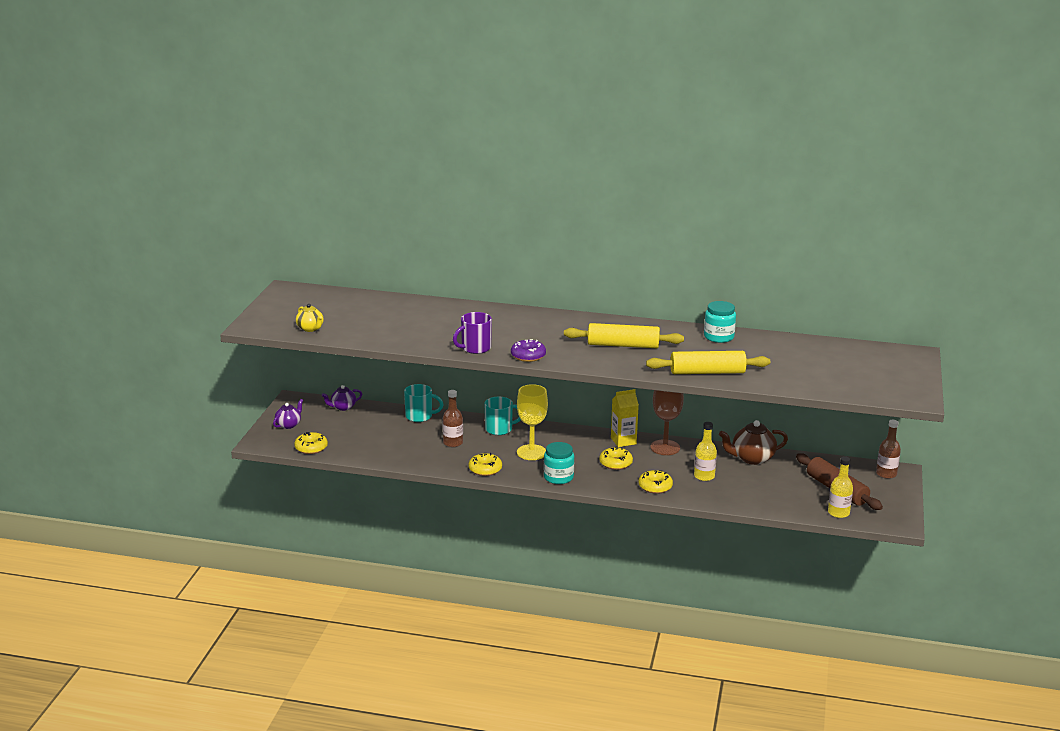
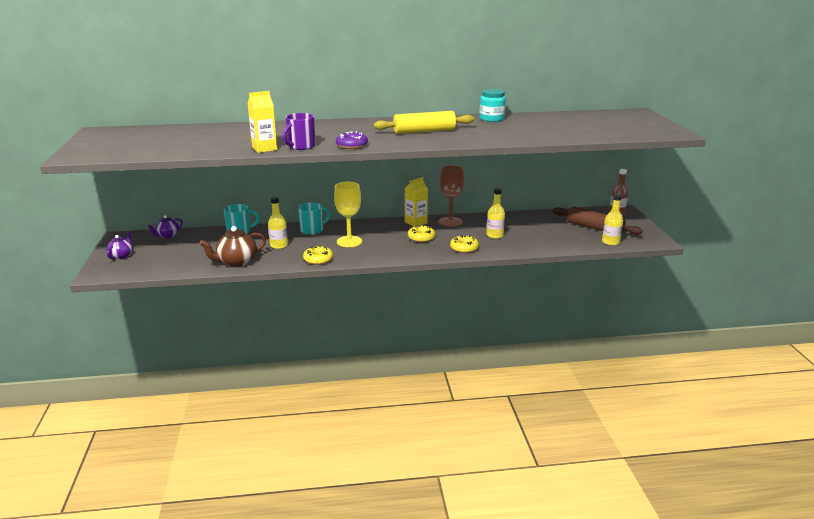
camera: 20 degrees left, 0 degrees up
yellow donut [294,432,328,454] -> none
yellow teapot [296,304,324,332] -> none
brown bottle [443,390,463,447] -> yellow bottle [268,197,288,249]
turquoise jar [544,442,574,484] -> none
yellow rolling pin [646,351,770,374] -> none
brown teapot [719,420,788,465] -> brown teapot moved to [199,226,266,267]
none -> yellow carton [248,91,277,153]

